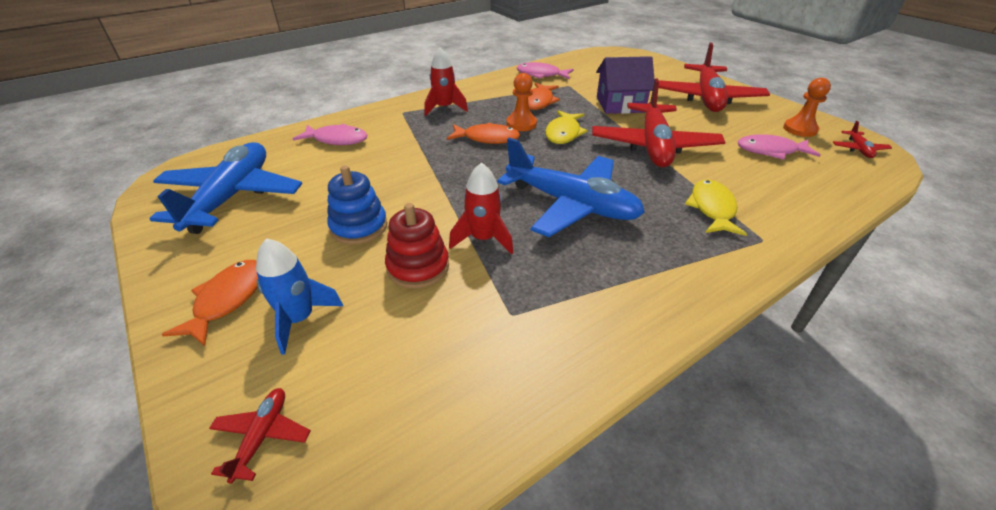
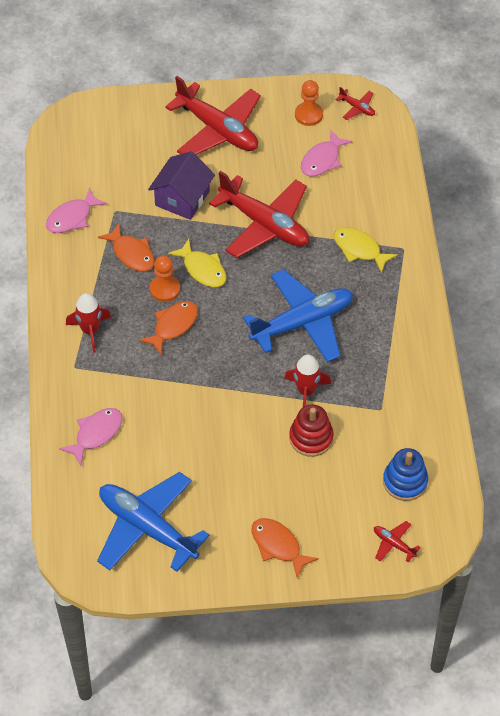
camera: 60 degrees left, 15 degrees up
blue rocket [256,238,343,355] -> none
blue stacking toy [327,165,387,245] -> blue stacking toy moved to [383,448,428,501]

